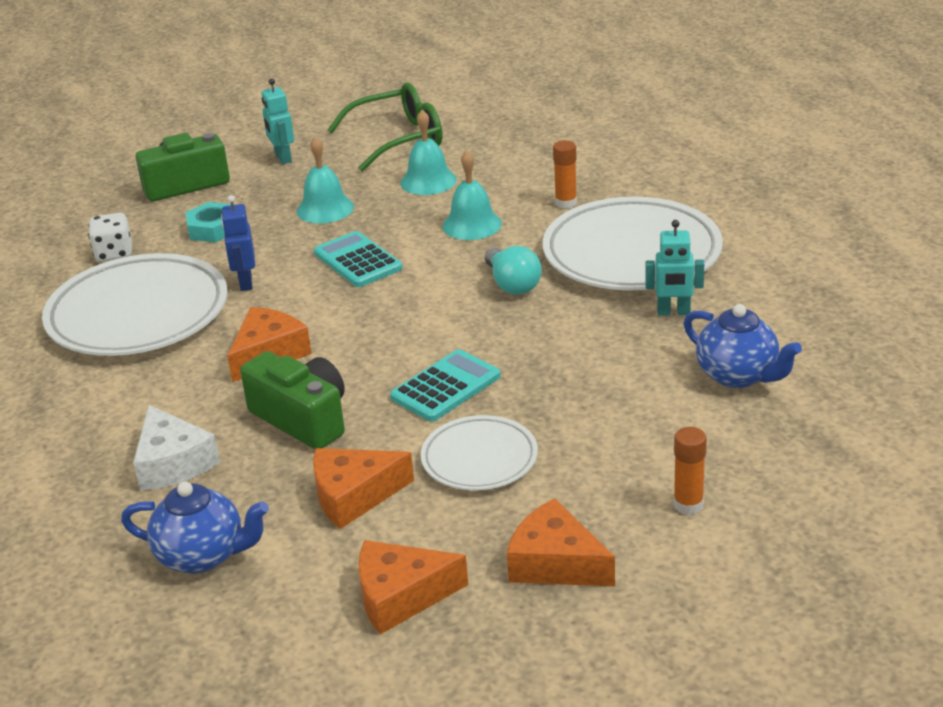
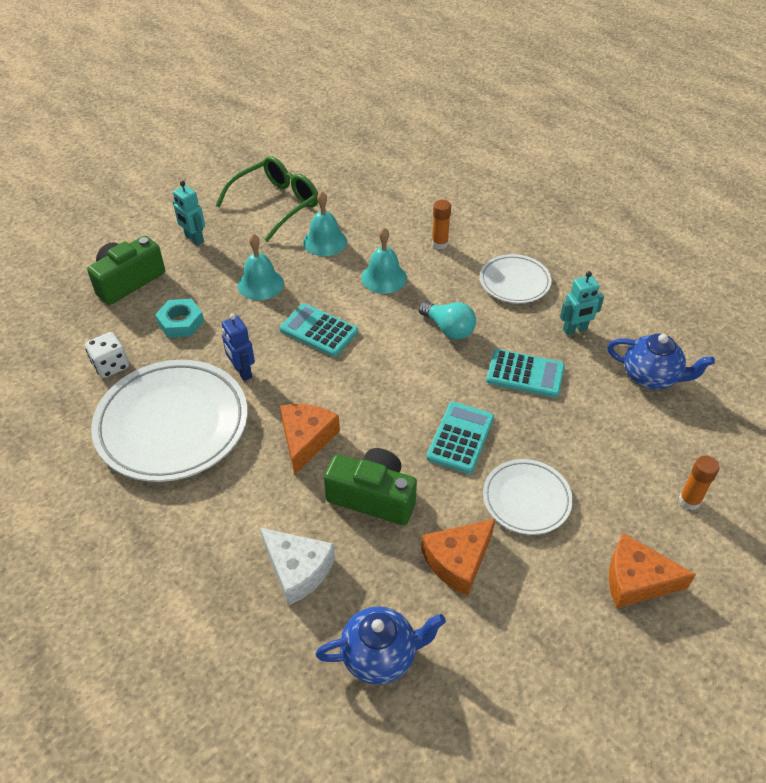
camera: 25 degrees left, 15 degrees up
orange cheese [358,540,468,635] -> none
white plate [543,197,723,290] -> white plate [480,254,551,303], size x0.54
none -> turquoise calculator [486,349,565,398]

